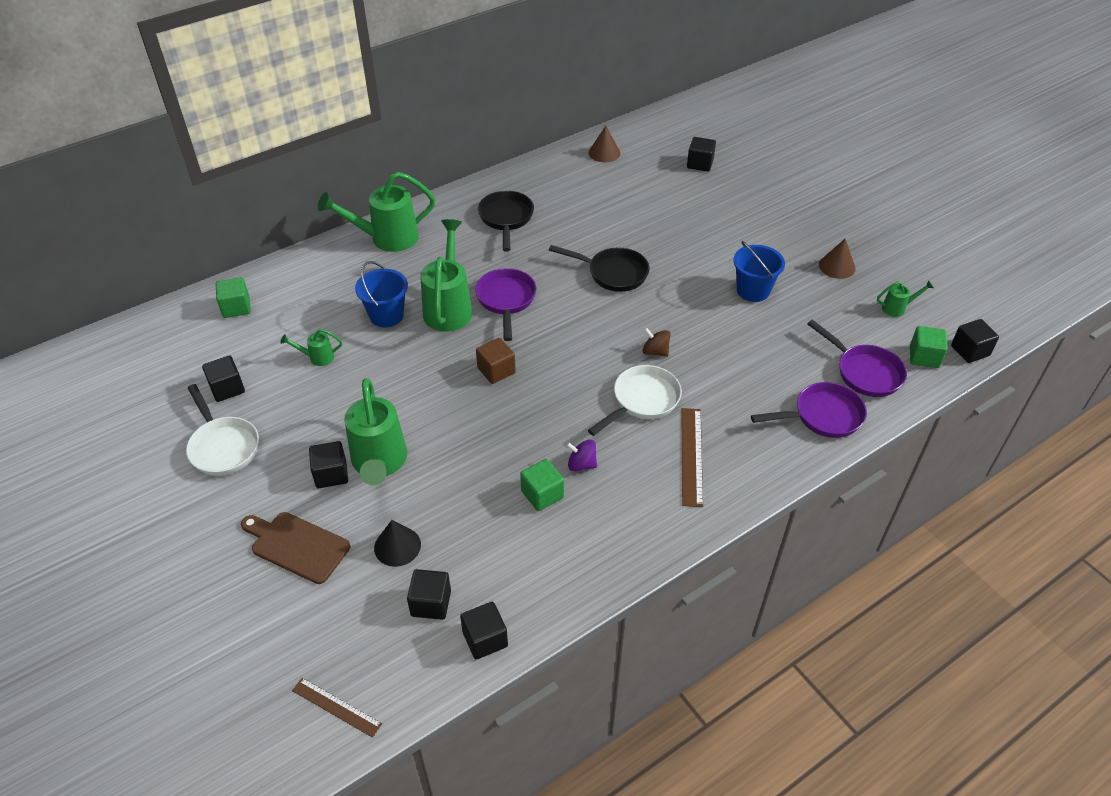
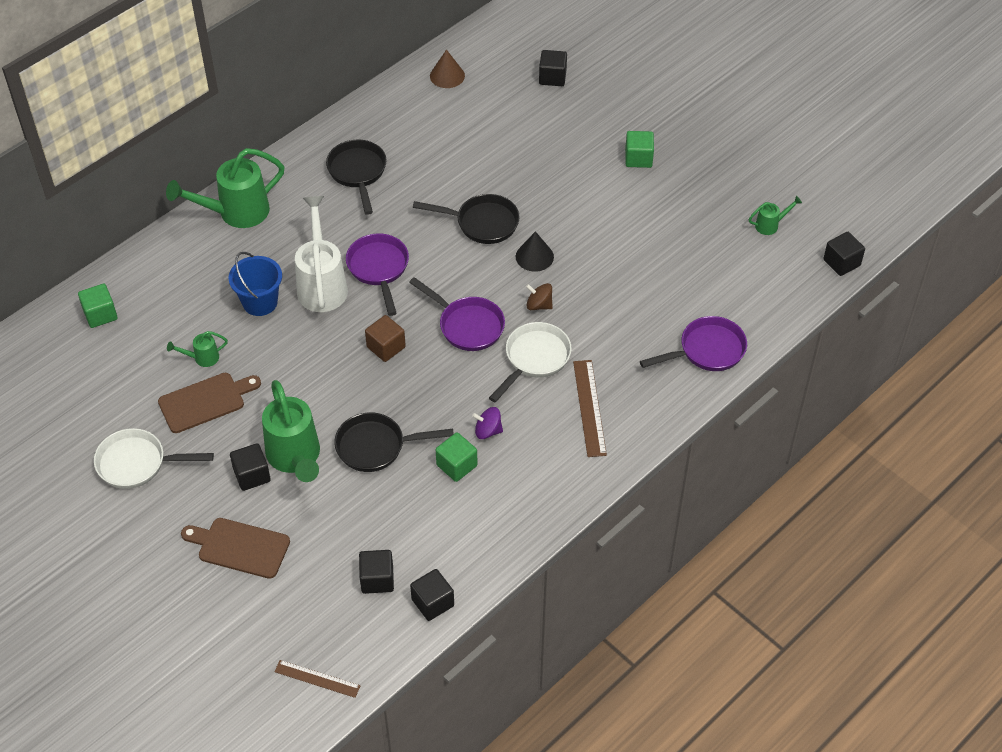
camera: 10 degrees left, 5 degrees up
white pan [186,384,259,476] -> white pan turned 135 degrees clockwise [94,428,214,489]
black cube [202,355,245,402] -> none
black cone [374,520,421,567] -> black cone moved to [516,231,554,272]
green watering can [420,219,472,332] -> white watering can [295,196,348,312]
blue bucket [733,241,785,302] -> none
purple pan [807,319,907,397] -> purple pan moved to [409,277,505,351]
brown cone [819,239,856,279] -> none
green cube [910,326,948,368] -> green cube moved to [625,131,654,168]
none -> brown cutting board [158,373,261,433]
none -> black pan [334,412,454,472]

